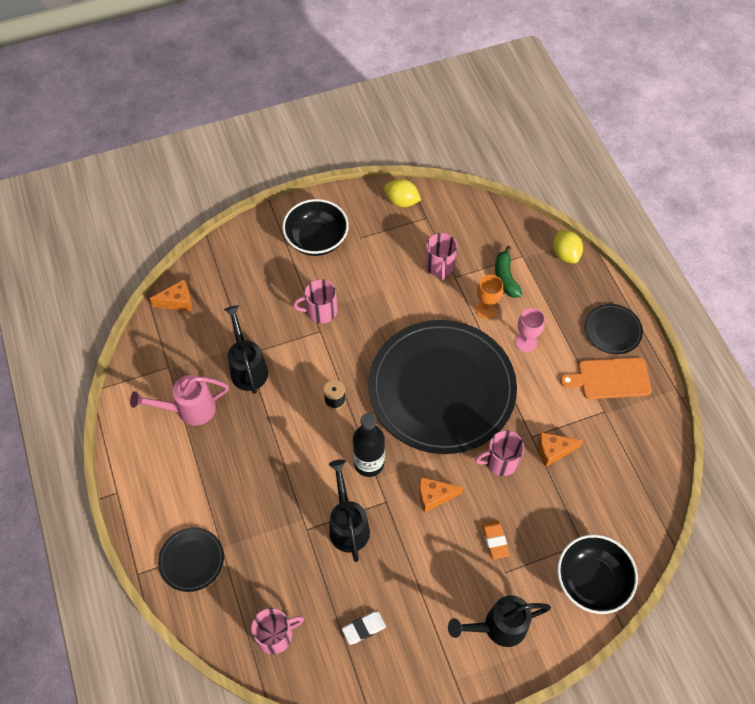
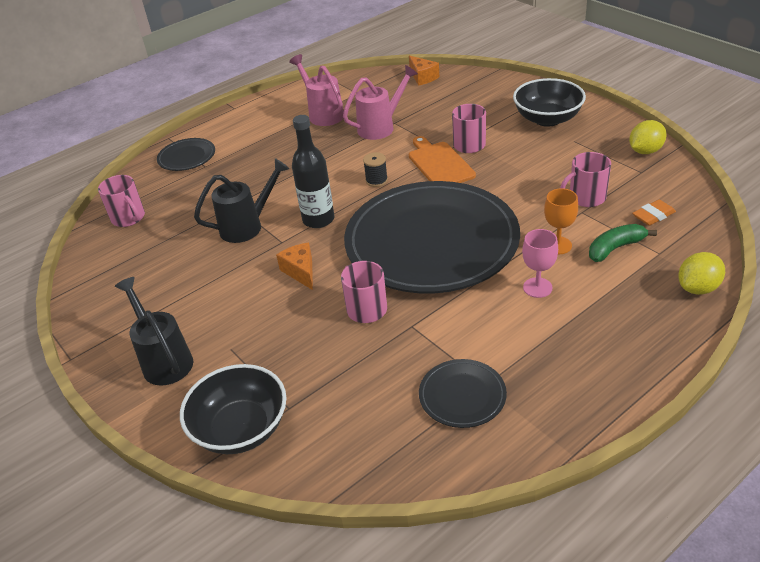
camera: 75 degrees right, 20 degrees down
black watering can [224,305,268,394] -> pink watering can [343,65,418,140]
white eraser [342,611,386,645] -> none
yellow lemon [384,179,421,207] -> yellow lemon turned 45 degrees clockwise [629,120,667,154]
orange eraser [482,521,509,559] -> orange eraser moved to [632,200,676,226]
orange cheese [538,432,583,467] -> none
orange cutting board [560,358,652,399] -> orange cutting board moved to [409,136,476,183]
black plate [585,304,643,354] -> black plate moved to [419,359,507,428]

